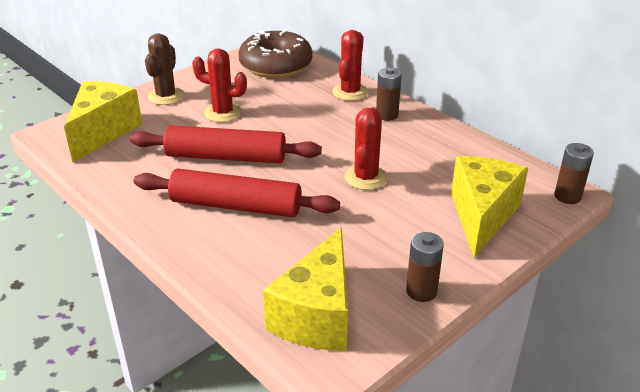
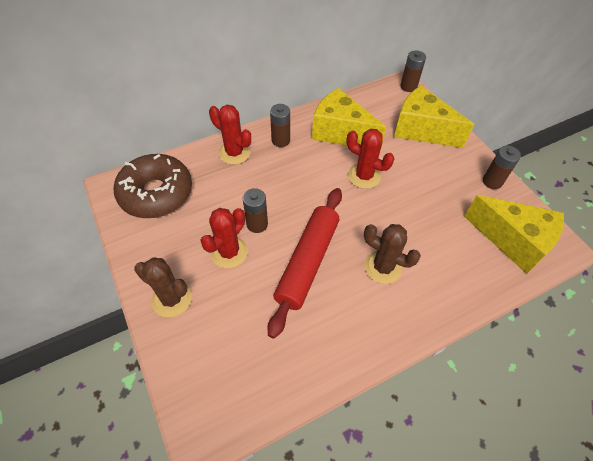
camera: 75 degrees left, 20 degrees up
yellow cheese [64,81,142,162] -> yellow cheese moved to [312,88,387,151]
red rolling pin [134,168,340,217] -> brown cactus [364,224,421,284]
none -> brown battery [243,188,268,233]

